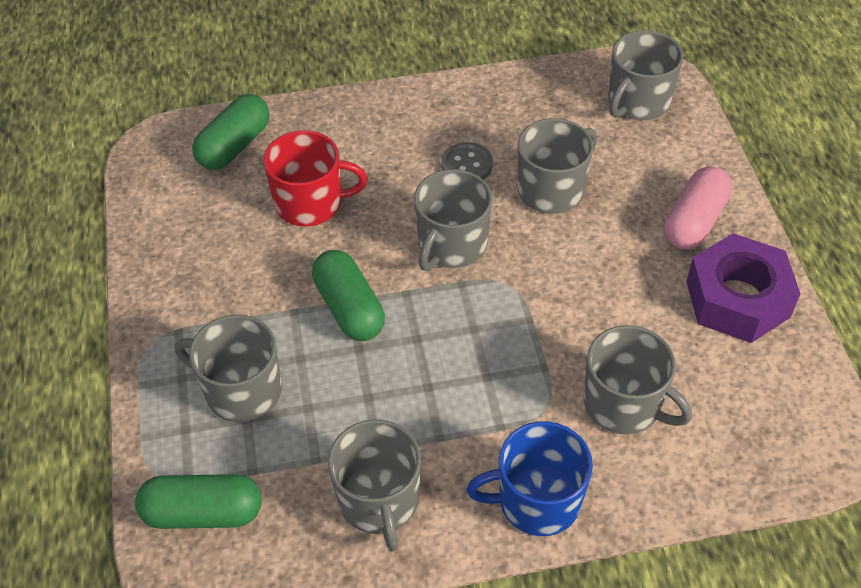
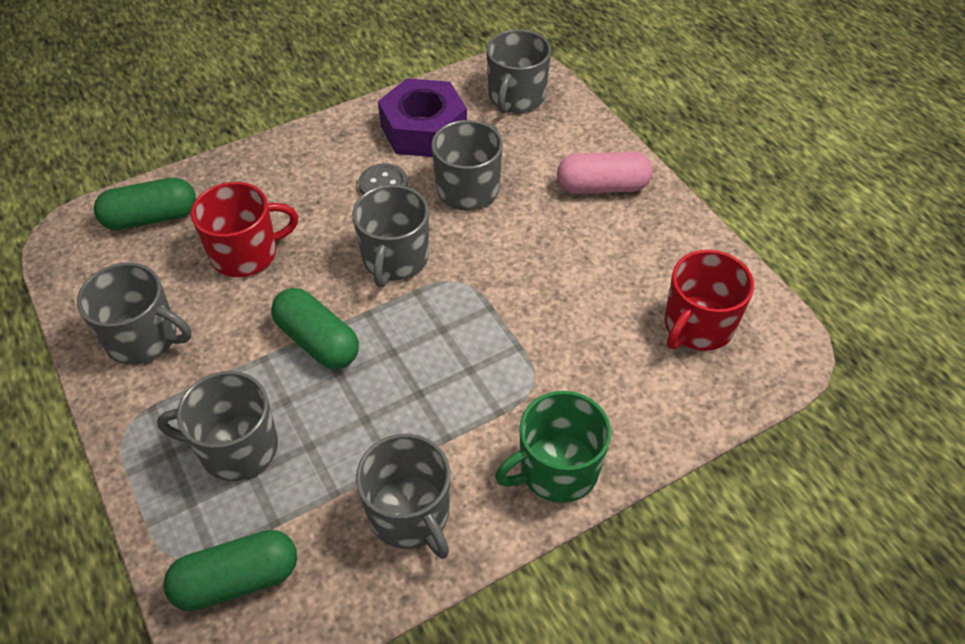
camera: 20 degrees left, 0 degrees up
green capsule [192,94,270,170] -> green capsule turned 60 degrees clockwise [94,178,196,230]
blue mug [466,421,593,536] -> green mug [495,391,611,503]
grey mug [584,325,692,434] -> grey mug moved to [77,263,192,365]
pink capsule [664,166,732,250] -> pink capsule turned 75 degrees clockwise [557,152,652,194]
purple nut [686,234,801,343] -> purple nut moved to [378,78,467,157]
none -> red mug [665,250,754,351]

